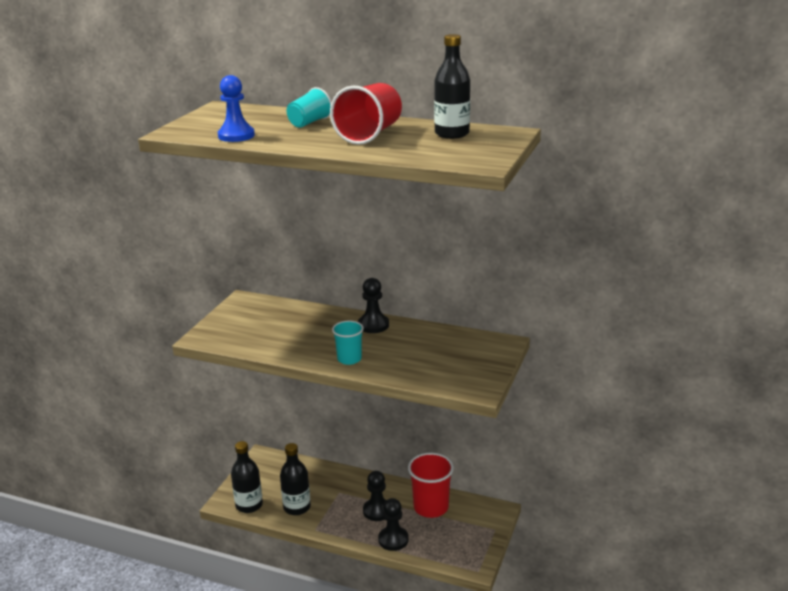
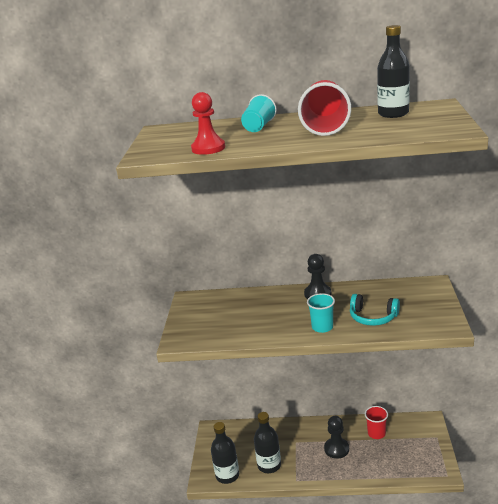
camera: 15 degrees left, 0 degrees up
blue pawn [218,75,255,142] -> red pawn [191,92,225,155]
black pawn [378,498,409,551] -> none
red cup [408,453,454,518] -> red cup [365,406,388,439], size x0.61
none -> turquoise headphones [350,294,400,326]

